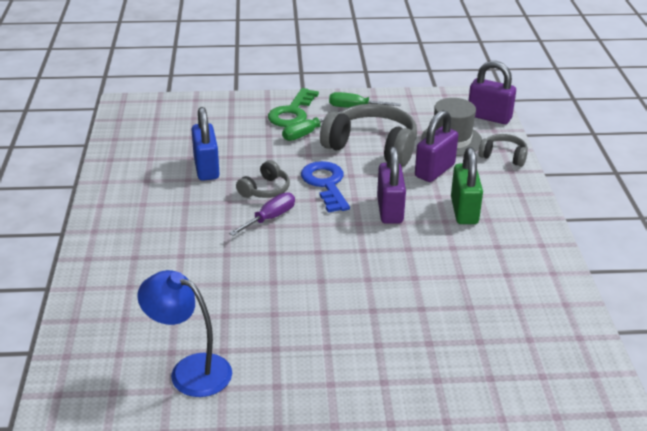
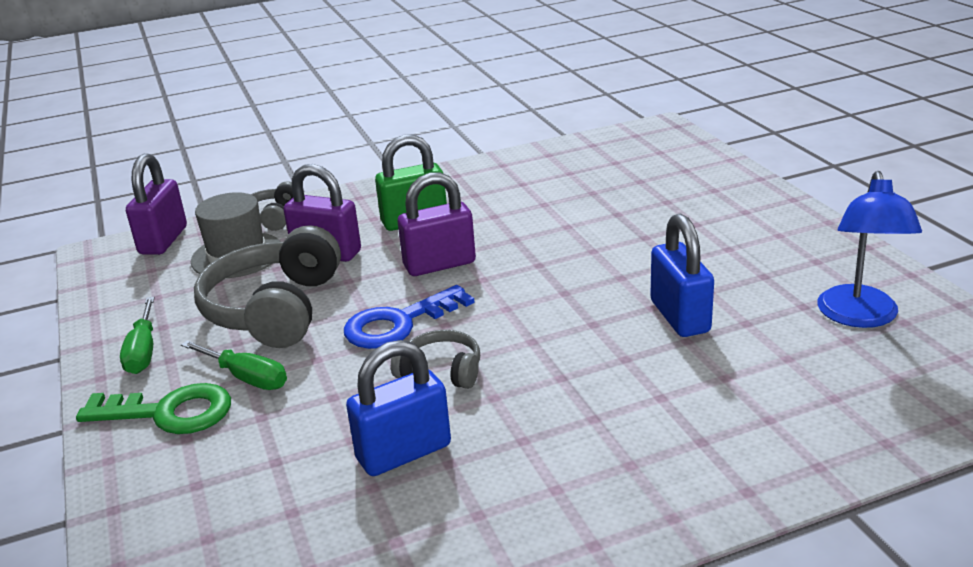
camera: 105 degrees left, 5 degrees down
purple screwdriver [229,192,295,236] -> none
none -> blue padlock [650,213,714,337]

